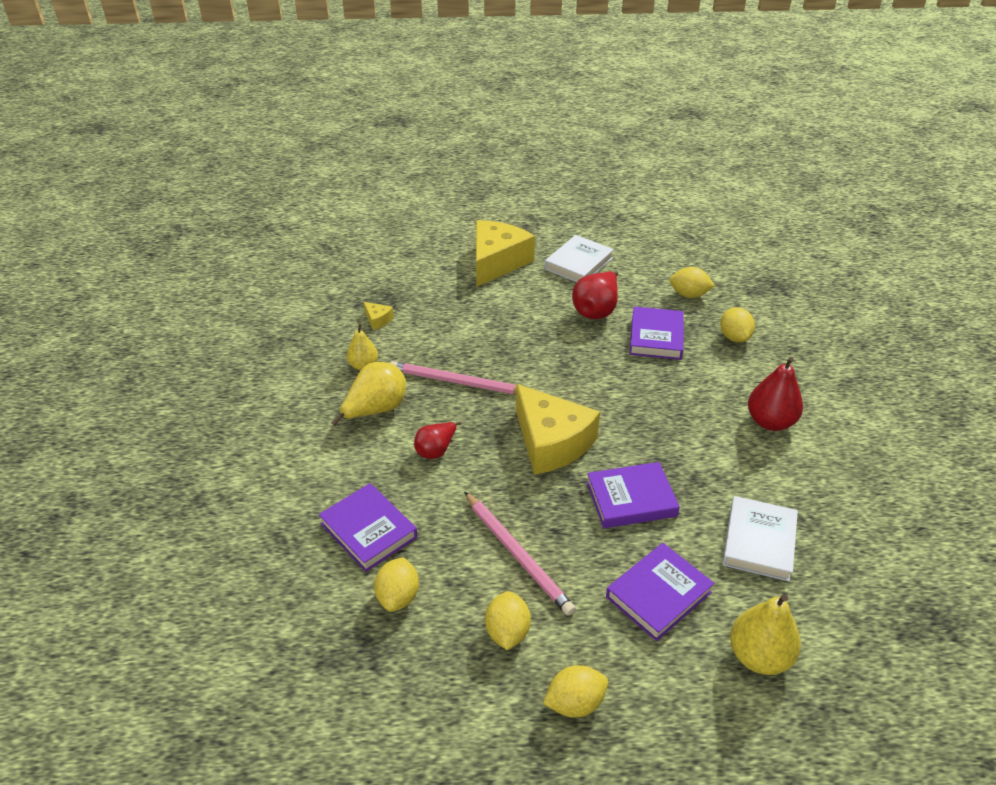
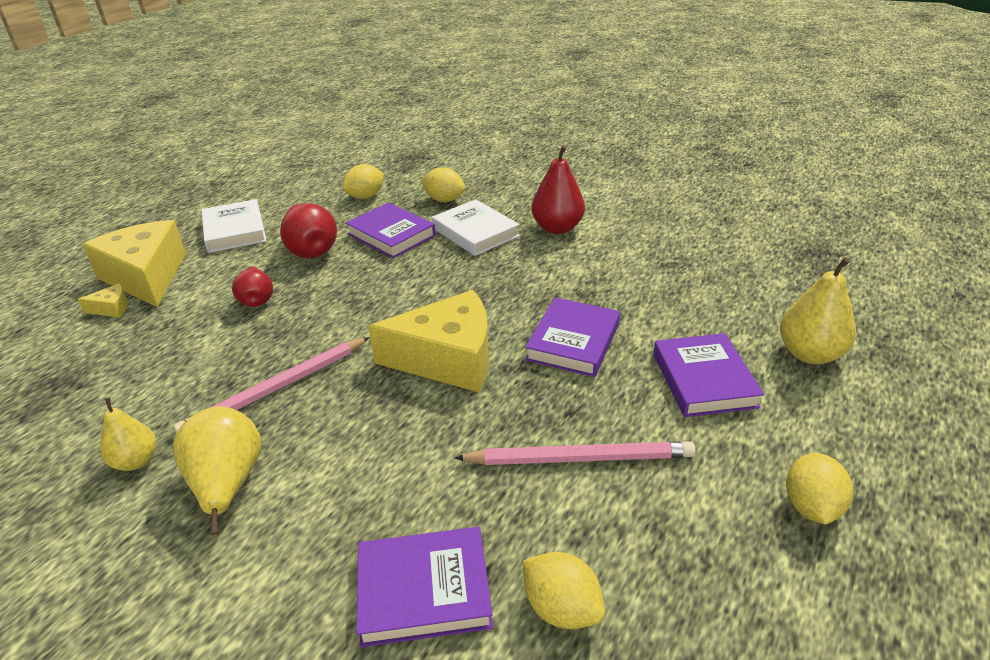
camera: 55 degrees left, 5 degrees down
yellow cheese [363,302,394,330] -> yellow cheese moved to [78,283,128,318]
red pear [414,422,461,459] -> red pear moved to [232,266,273,307]
yellow lemon [485,591,531,650] -> none
white book [722,496,798,581] -> white book moved to [432,199,520,256]

